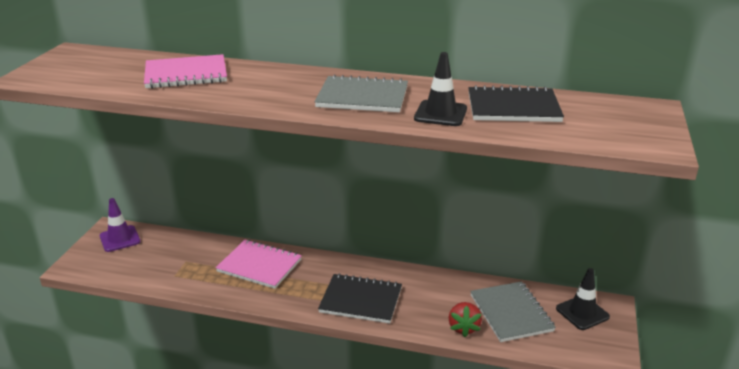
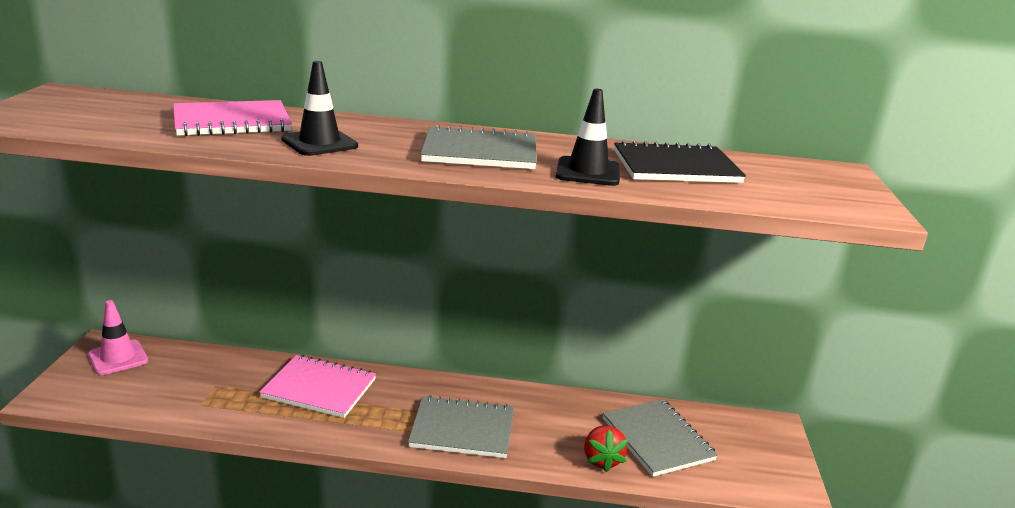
camera: 10 degrees left, 5 degrees down
purple traffic cone [100,198,140,252] -> pink traffic cone [88,300,148,375]
black notebook [318,273,402,324] -> grey notebook [408,395,514,458]
black traffic cone [556,268,610,330] -> black traffic cone moved to [281,61,358,156]

